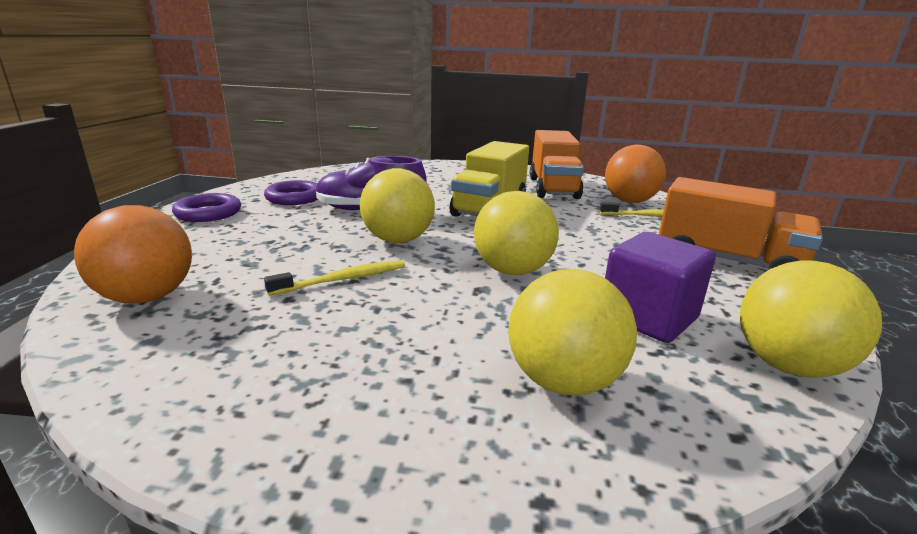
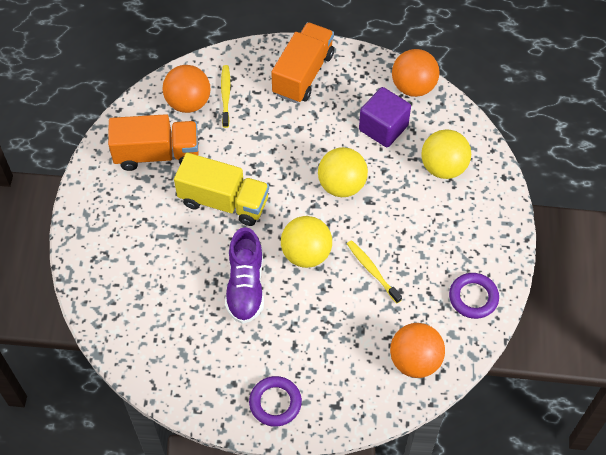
camera: 95 degrees left, 35 degrees up
purple ring [264,180,318,205] -> purple ring moved to [449,273,499,319]
yellow ball [740,261,882,377] -> orange ball [392,49,439,97]

